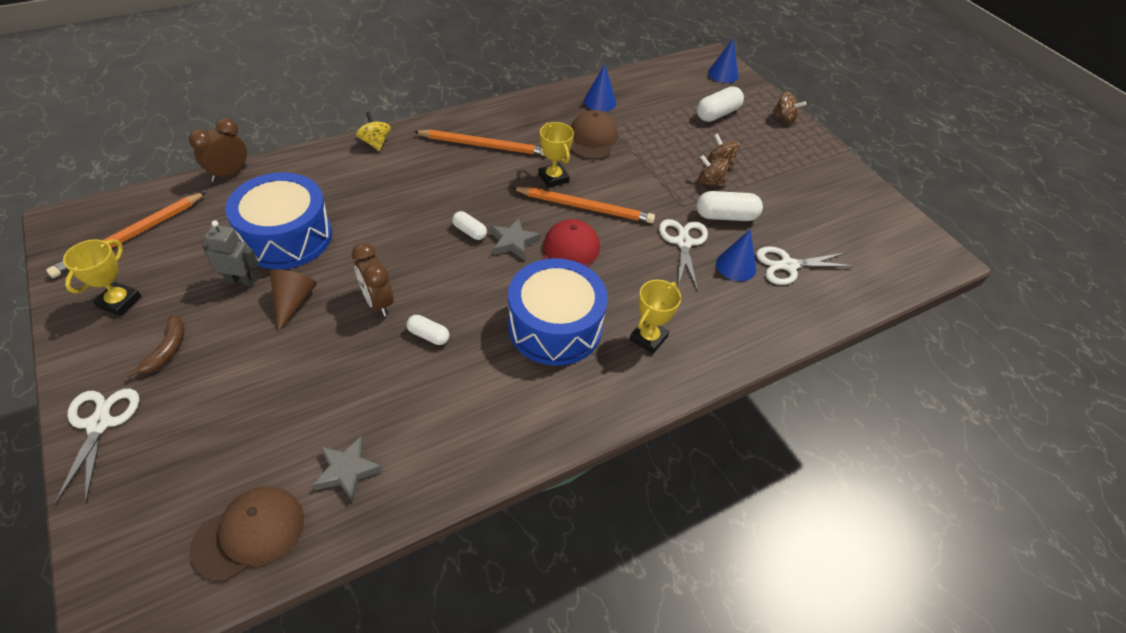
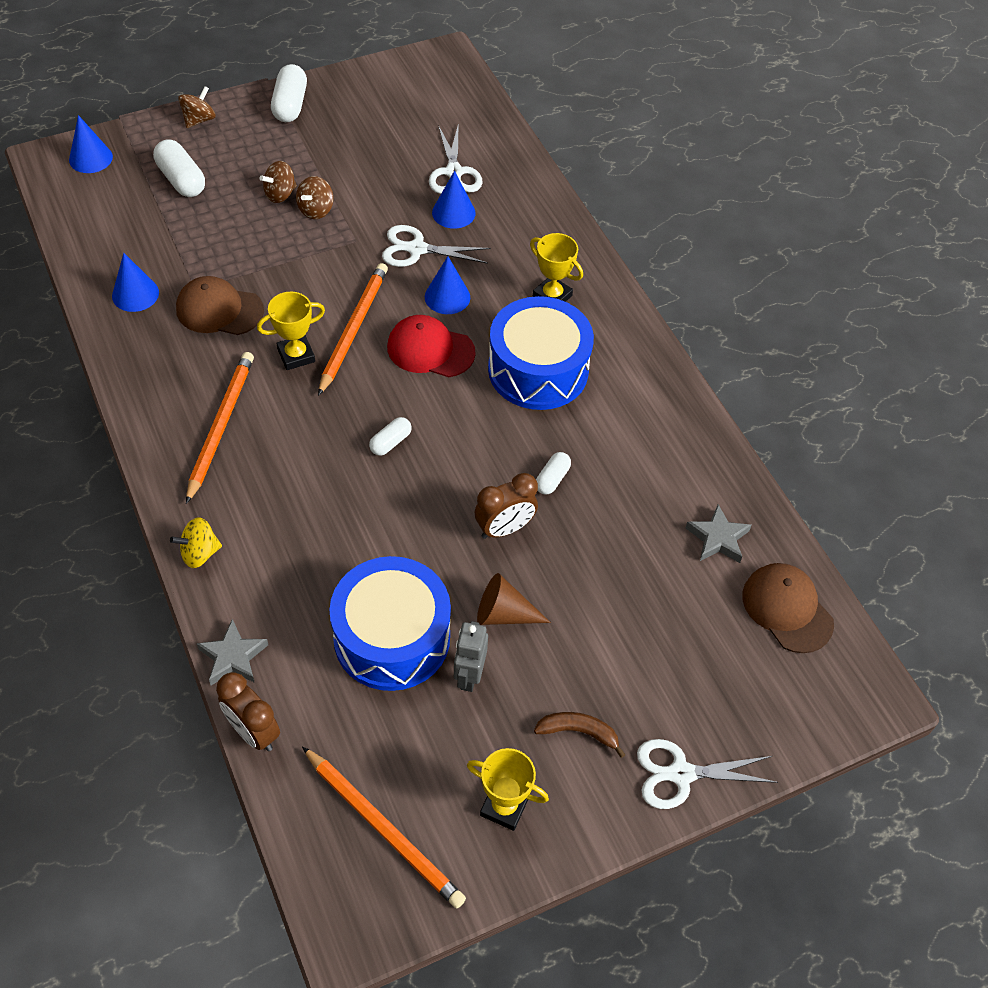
camera: 85 degrees left, 5 degrees up
grey star [491,218,540,260] -> grey star moved to [196,619,268,685]
white capsule [696,191,763,221] -> white capsule moved to [271,64,307,122]
none -> blue cone [425,256,470,314]

